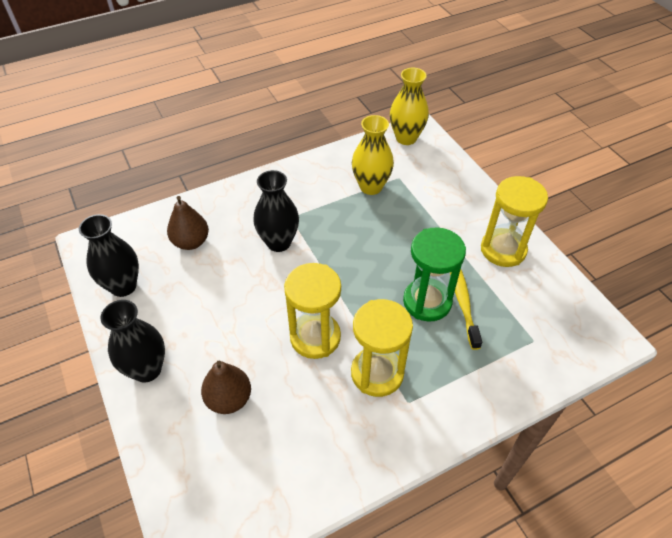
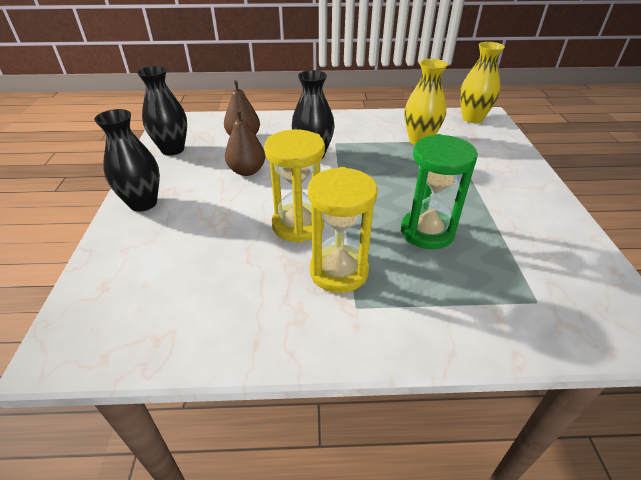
camera: 25 degrees right, 10 degrees down
brown pear [201,360,251,414] -> brown pear moved to [225,109,265,176]
yellow toothbrush [450,269,482,350] -> none
yellow hourglass [481,176,548,267] -> none

